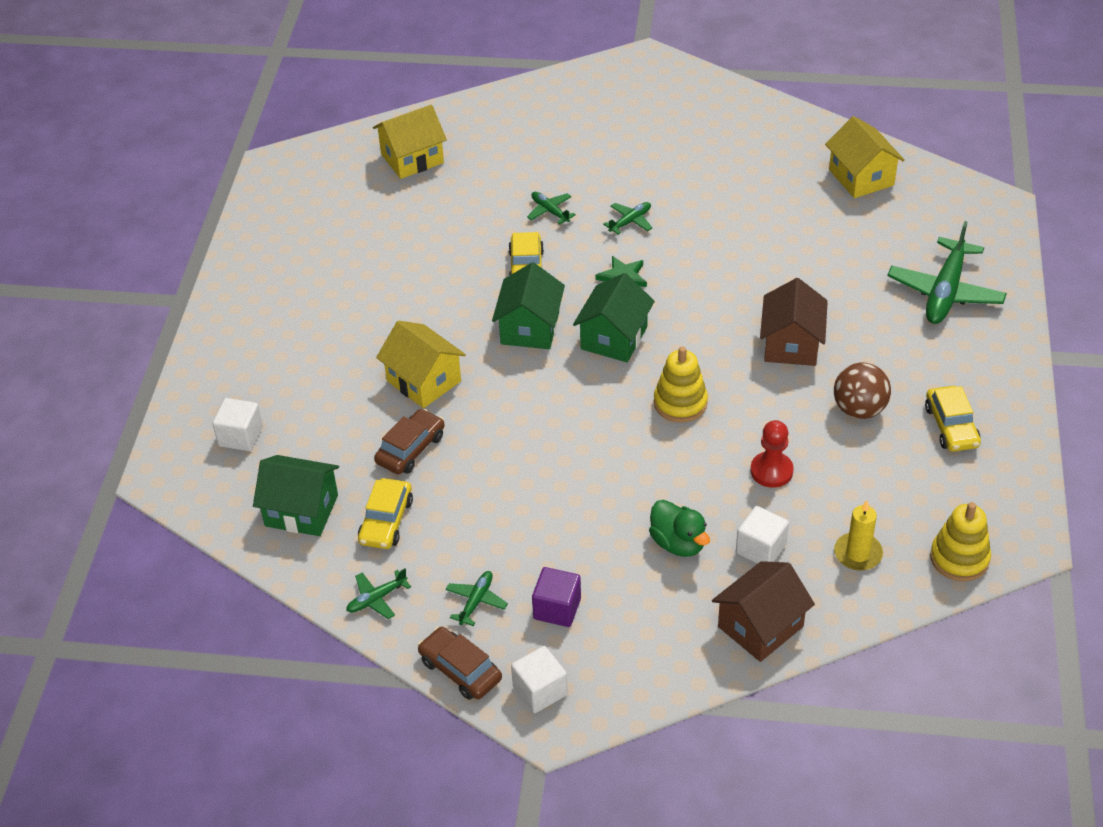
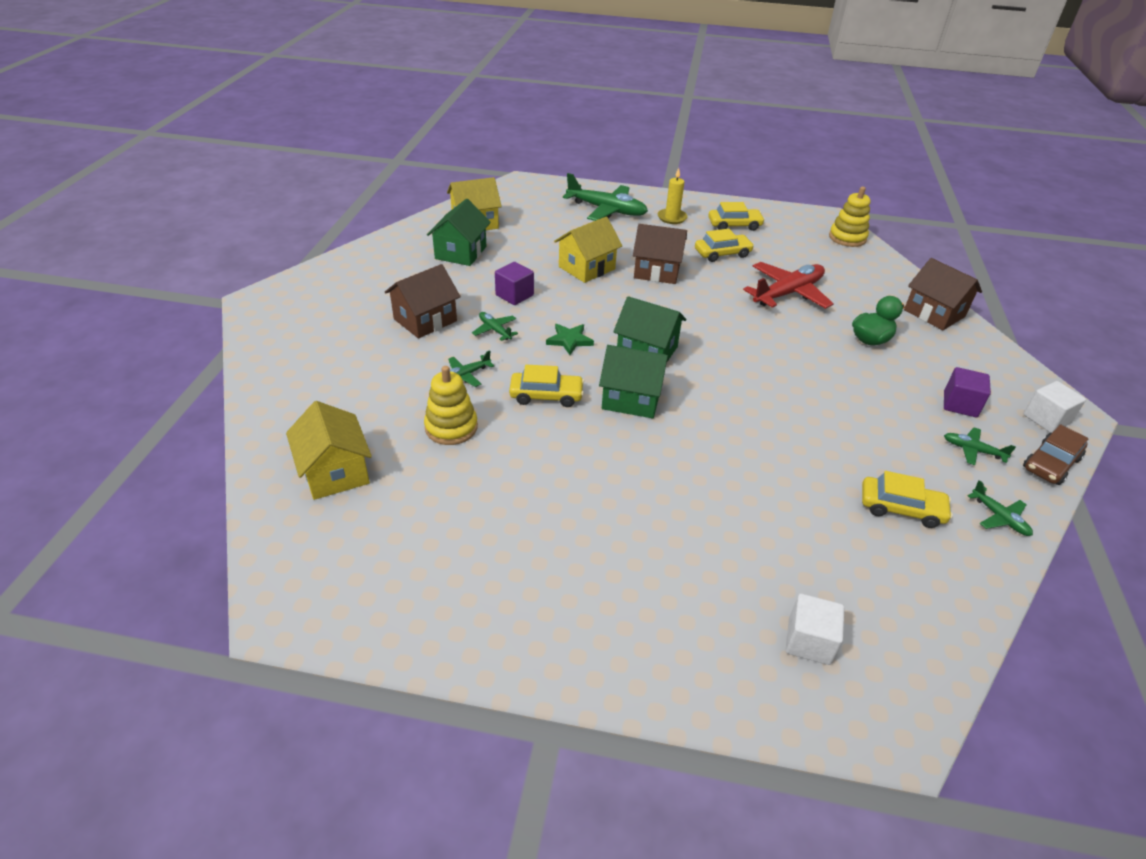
camera: 90 degrees left, 5 degrees down
green house [253,455,339,536] -> green house moved to [427,199,491,266]
brown car [374,409,445,474] -> none
yellow house [376,321,466,408] -> yellow house moved to [554,217,622,283]
yellow stacking toy [654,346,708,423] -> yellow stacking toy moved to [424,366,478,445]
white cube [736,506,789,564] -> none
red pawn [750,420,794,488] -> red plane [743,262,834,309]
brown ball [834,363,891,419] -> yellow car [695,229,754,262]
yellow candle [834,500,883,571] -> yellow candle moved to [658,168,687,224]
none -> brown house [385,264,461,338]
none -> purple cube [495,262,534,305]

